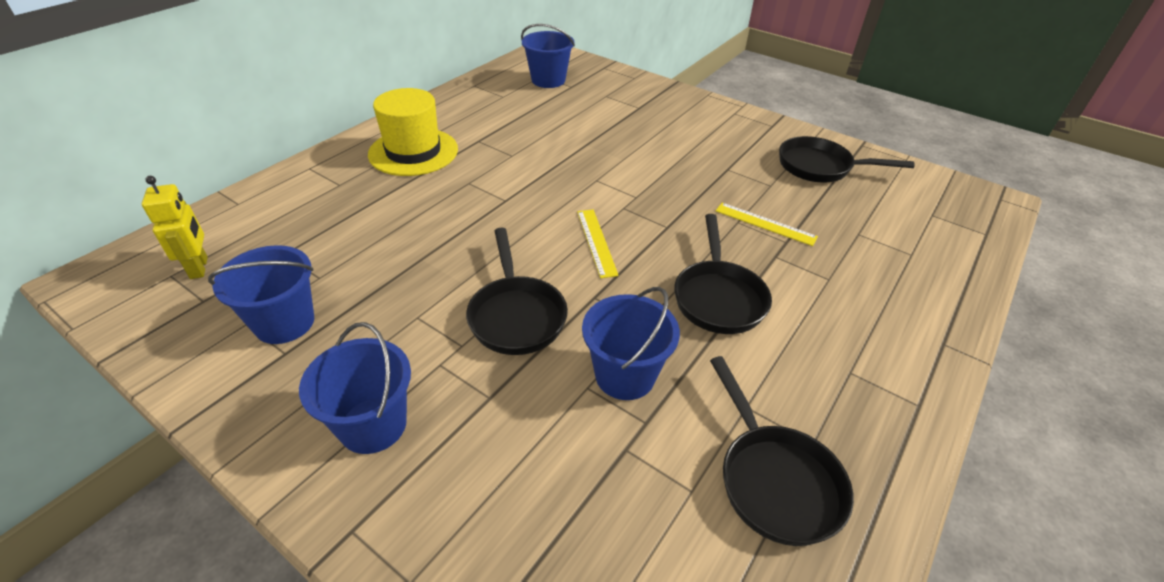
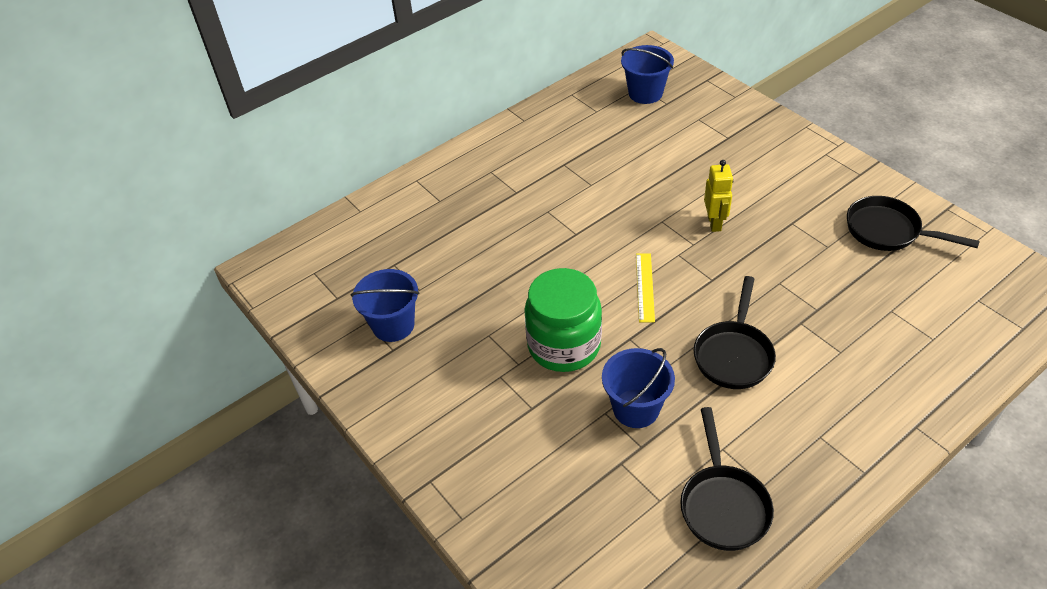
camera: 20 degrees right, 5 degrees up
yellow robot [142,176,208,279] -> yellow robot moved to [704,160,733,232]
blue bucket [299,322,411,454] -> none
yellow hat [368,88,458,176] -> none
black pan [466,228,568,355] -> green jar [524,268,602,372]
yellow ruler [716,203,818,246] -> none

